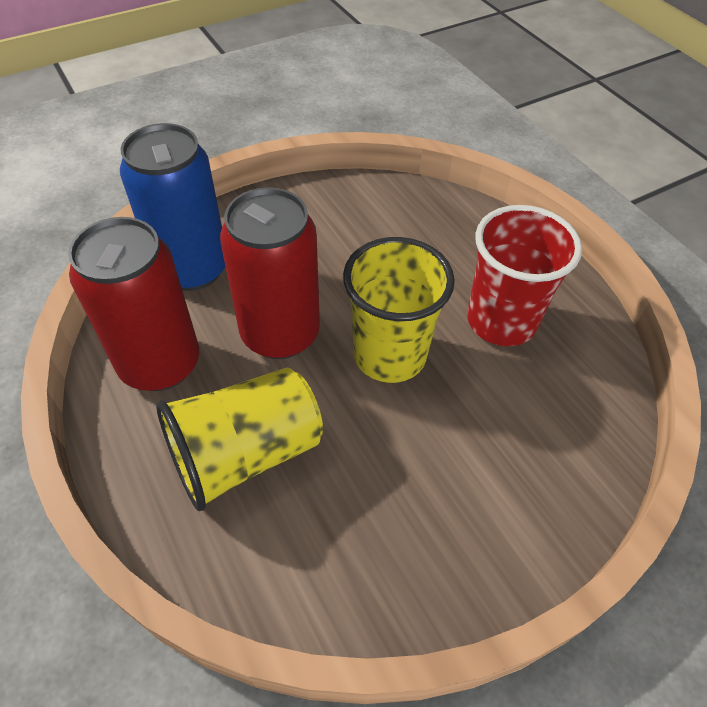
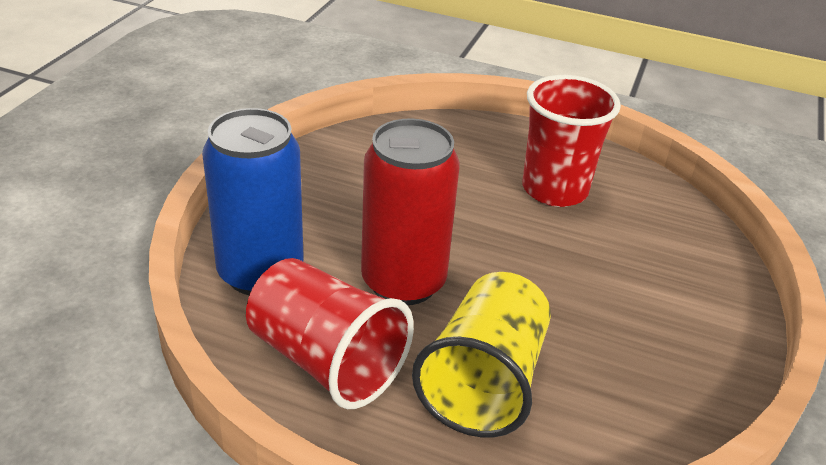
camera: 40 degrees left, 15 degrees down
red can [68,217,199,391] -> red cup [246,258,414,409]
yellow cup [343,237,455,383] -> none

